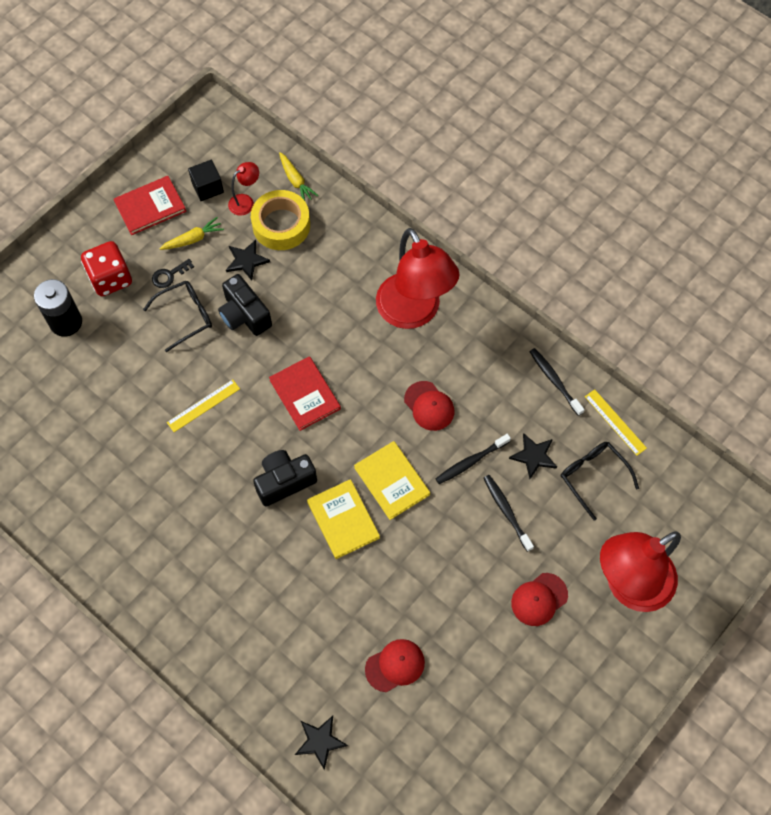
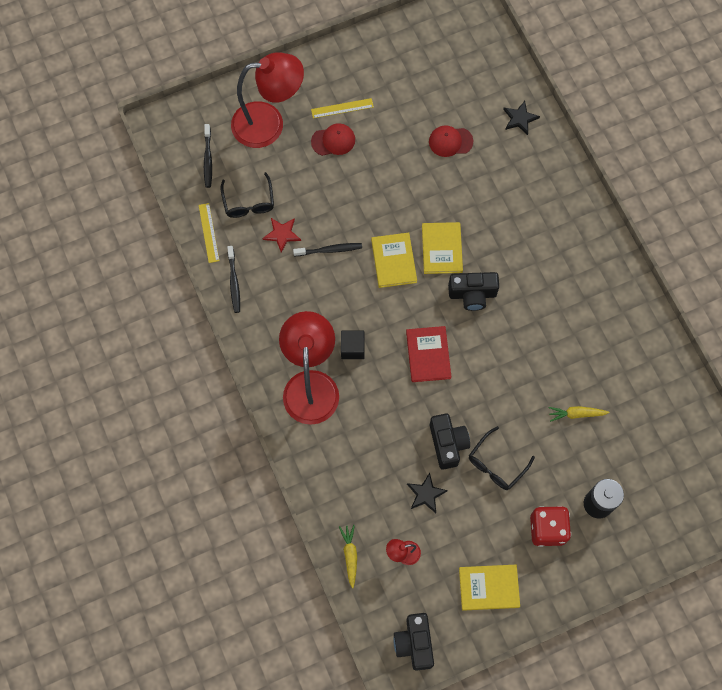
camera: 155 degrees left, 5 degrees up
red book [113,176,186,235] -> yellow book [459,565,520,611]
black glasses [143,281,212,352] -> black glasses turned 45 degrees counterclockwise [469,426,535,490]
black key [152,259,194,288] -> none
yellow carrot [159,217,224,250] -> yellow carrot moved to [549,406,609,422]
yellow ruler [167,379,240,432] -> yellow ruler moved to [311,98,374,118]
black cube [188,160,224,201] -> black cube moved to [341,330,364,359]
yellow tape [251,190,310,250] -> none
red cap [404,381,454,431] -> none
black toothbrush [484,475,534,552] -> black toothbrush moved to [204,124,212,188]
black star [509,433,557,479] -> red star [262,218,301,253]
none -> black camera [393,613,434,671]

